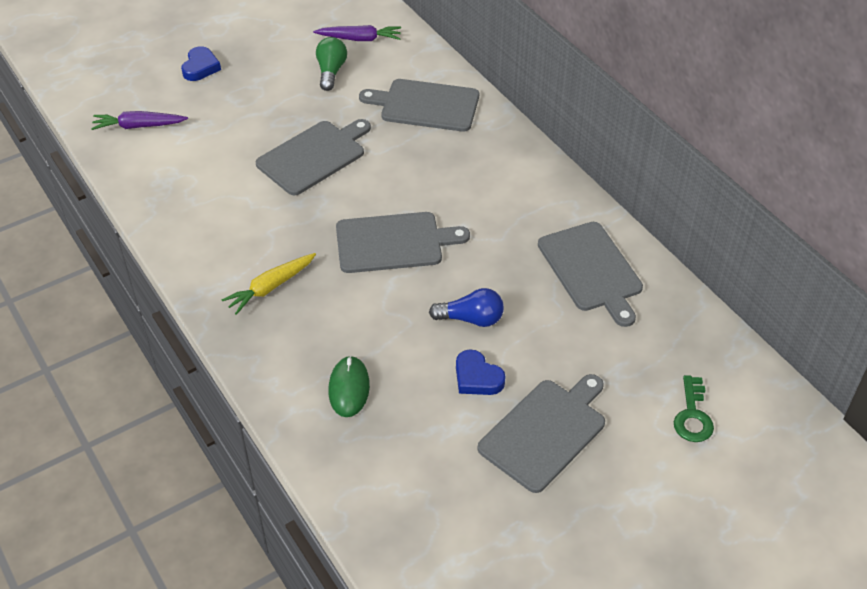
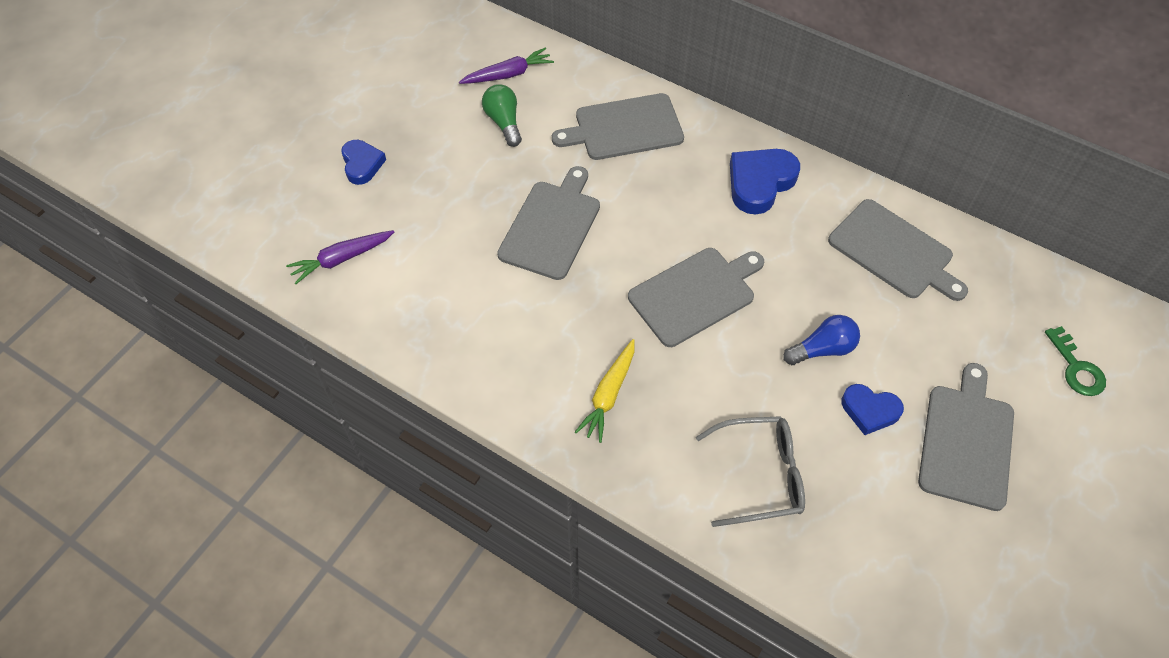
camera: 25 degrees left, 10 degrees up
green mouse [328,355,370,417] -> grey glasses [696,416,805,527]
none -> blue heart [730,149,800,215]

